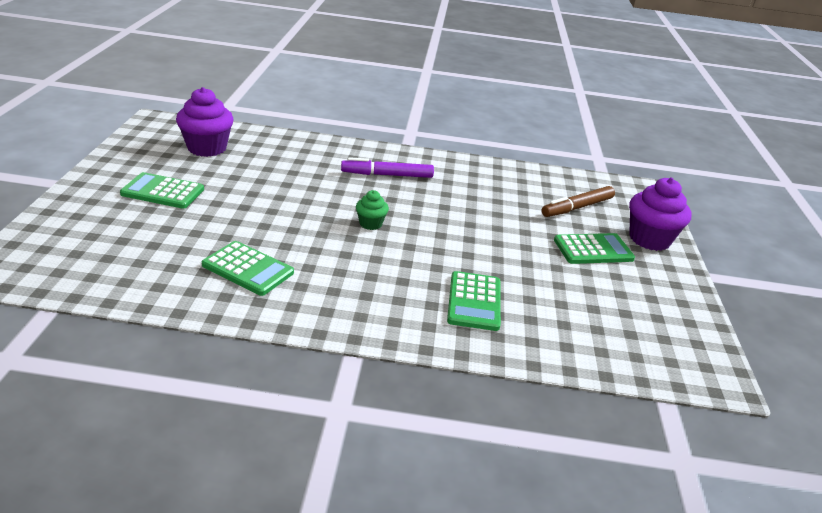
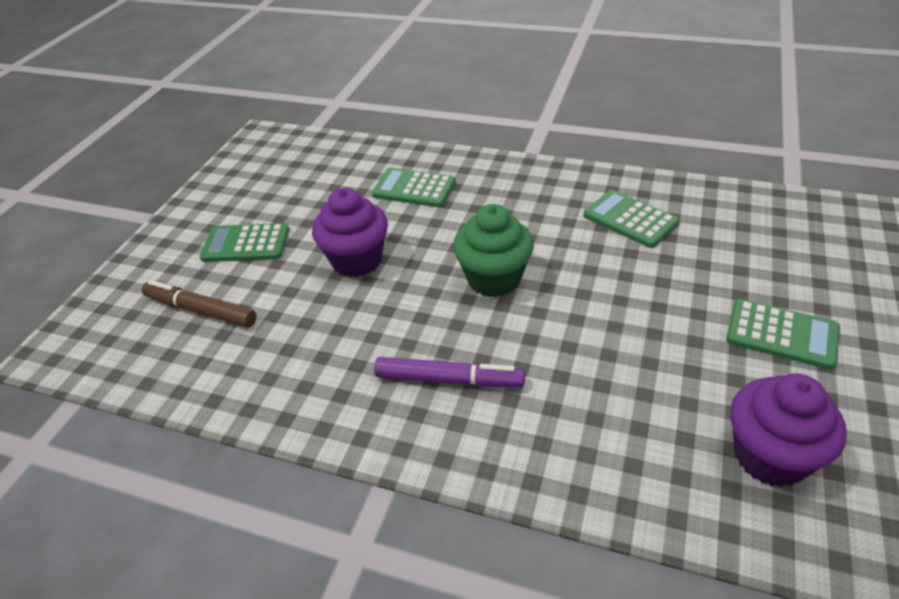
camera: 160 degrees left, 10 degrees up
green cupcake [356,190,389,230] -> green cupcake [453,204,534,297], size x1.89
green calculator [447,271,501,331] -> green calculator turned 90 degrees counterclockwise [372,168,456,207]
brown marker [541,186,615,217] -> brown marker turned 135 degrees counterclockwise [142,280,256,328]
purple cupcake [629,177,692,251] -> purple cupcake moved to [312,188,388,277]

